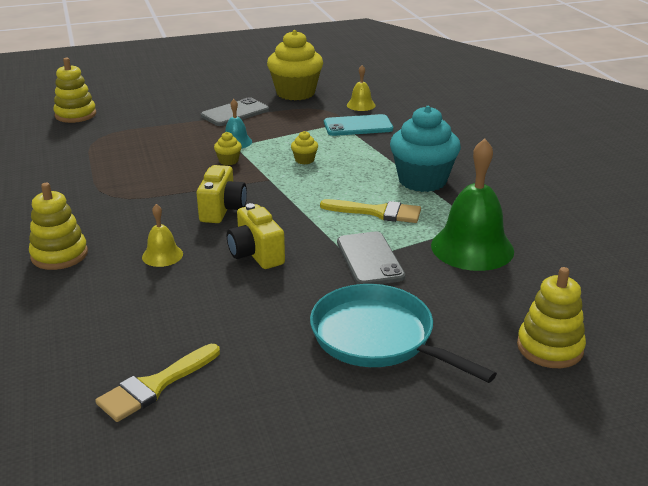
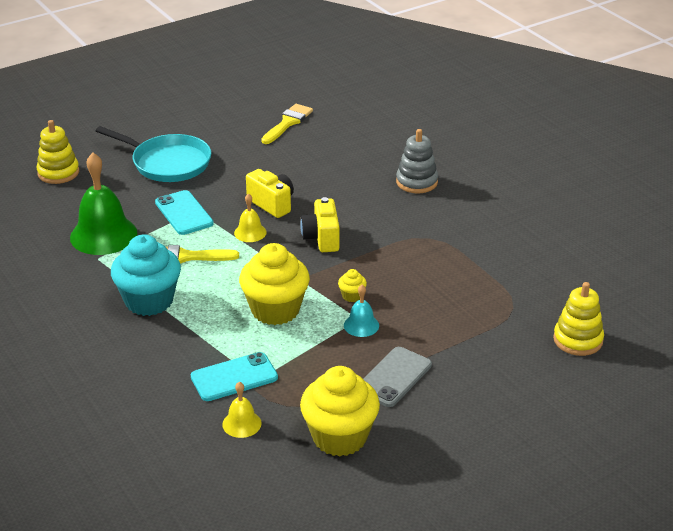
camera: 165 degrees right, 5 degrees up
yellow stacking toy [29,183,88,270] -> grey stacking toy [396,129,438,193]
yellow bell [142,204,183,267] -> yellow bell moved to [234,193,267,242]
yellow cupcake [291,131,318,165] -> yellow cupcake [239,243,310,325], size x2.40
grey phone [337,231,405,284] -> turquoise phone [155,190,214,235]

